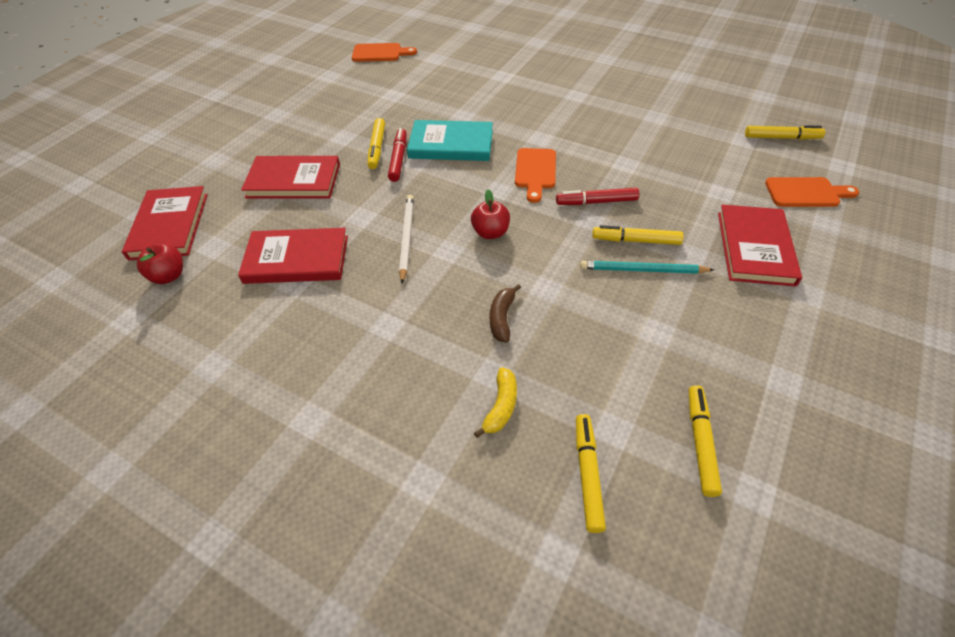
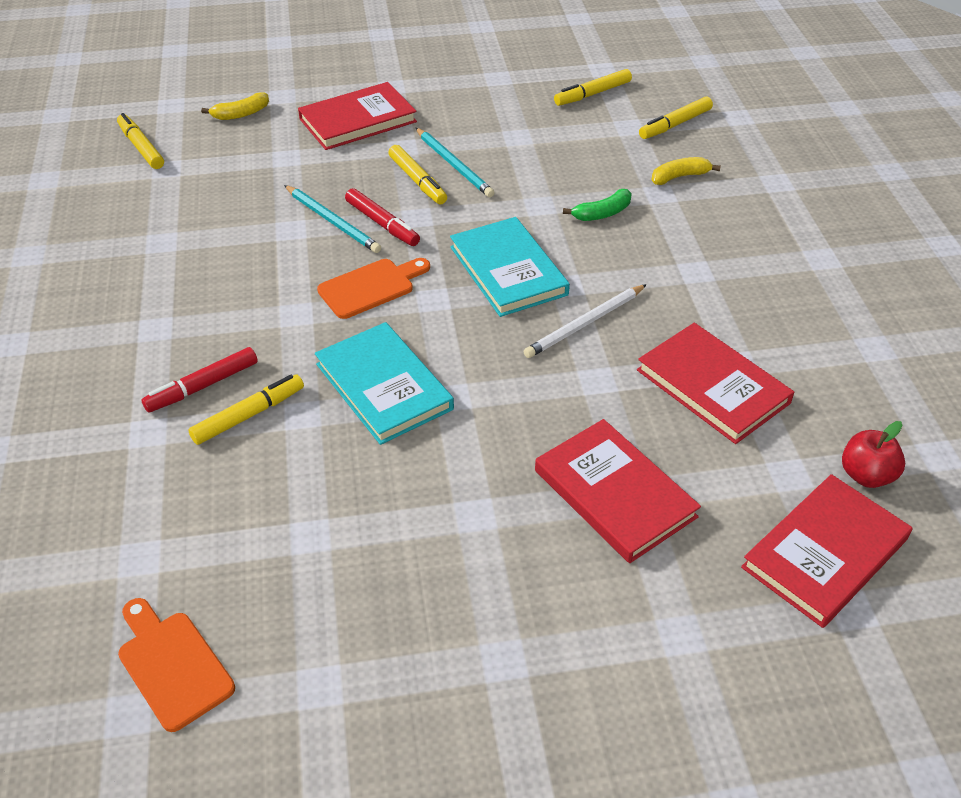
camera: 130 degrees left, 5 degrees down
yellow marker [367,118,385,169] -> yellow marker moved to [188,374,304,445]
red marker [388,128,407,182] -> red marker moved to [142,347,258,413]
red apple [471,189,510,239] -> turquoise book [450,217,570,317]
brown banana [490,284,521,342] -> green banana [563,189,632,221]
orange cutting board [765,177,859,207] -> yellow banana [201,93,269,120]
none -> turquoise pencil [284,185,381,253]

